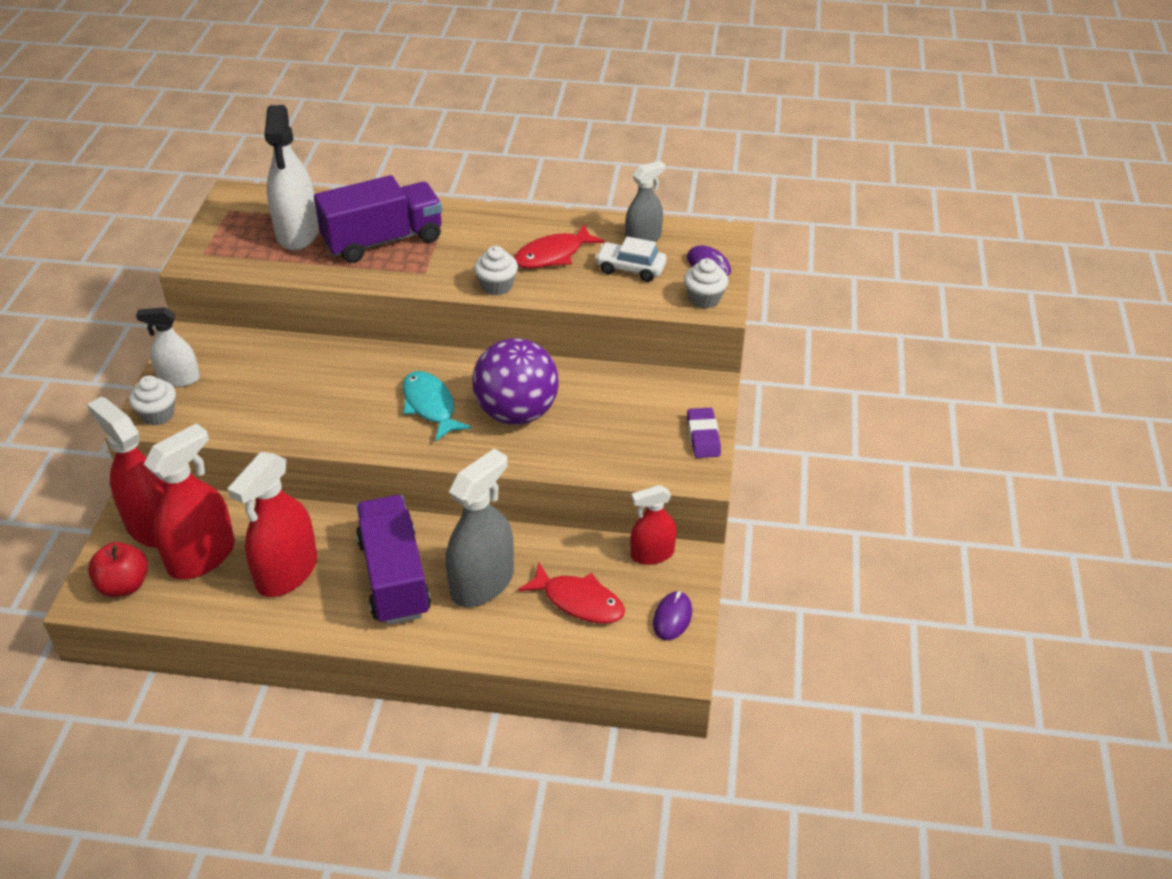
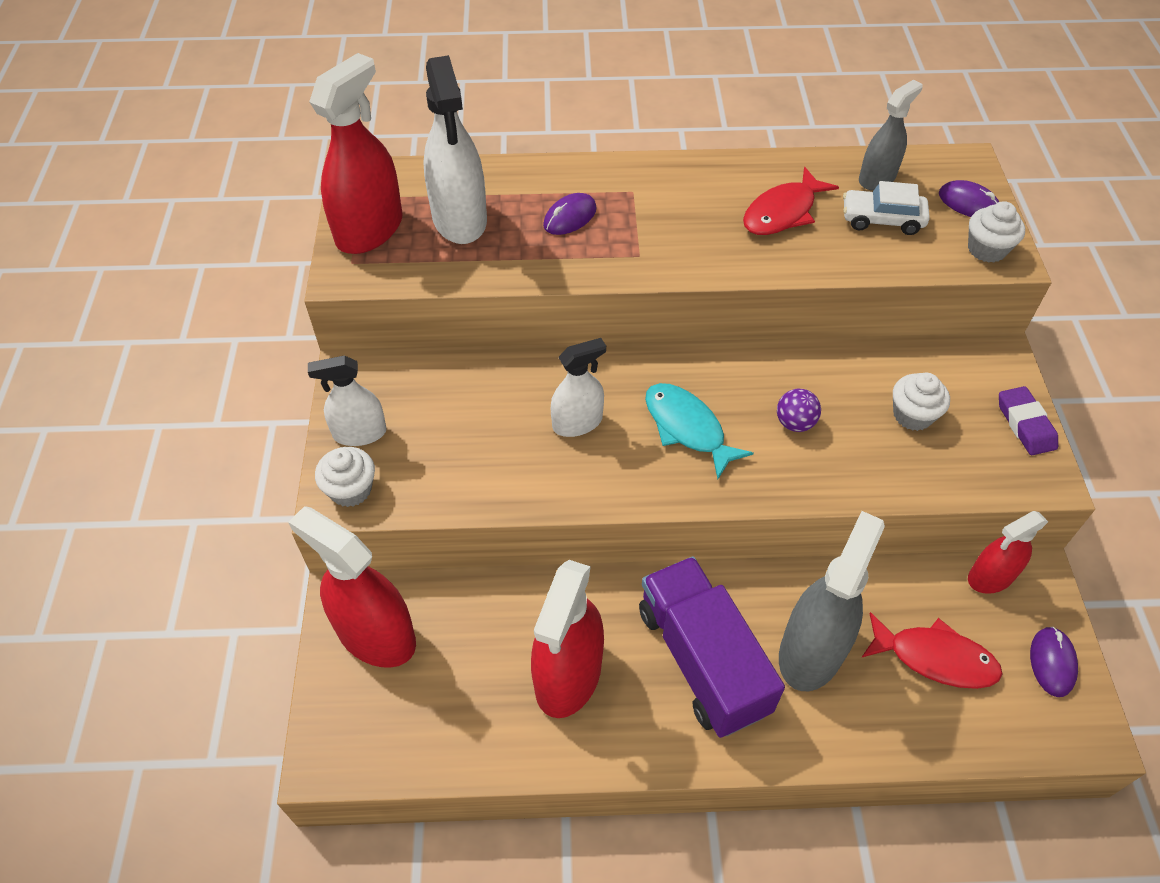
camera: 10 degrees left, 10 degrees up
red apple [88,542,148,597] -> none
red spray bottle [144,423,235,579] -> red spray bottle moved to [309,53,403,254]
purple truck [314,175,442,263] -> purple mouse [543,193,597,235]
purple ball [472,338,559,425] -> purple ball [777,389,821,432], size x0.41
white cupcake [474,246,518,296] -> white cupcake moved to [893,373,950,431]
none -> white spray bottle [551,338,606,437]

